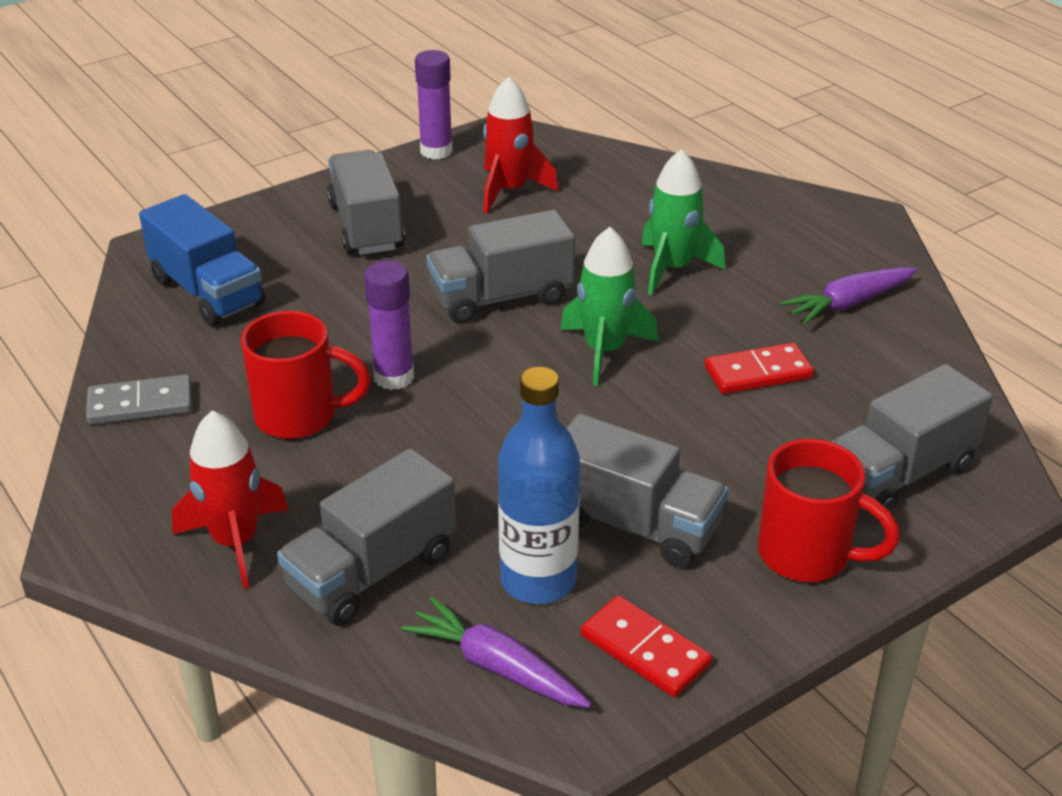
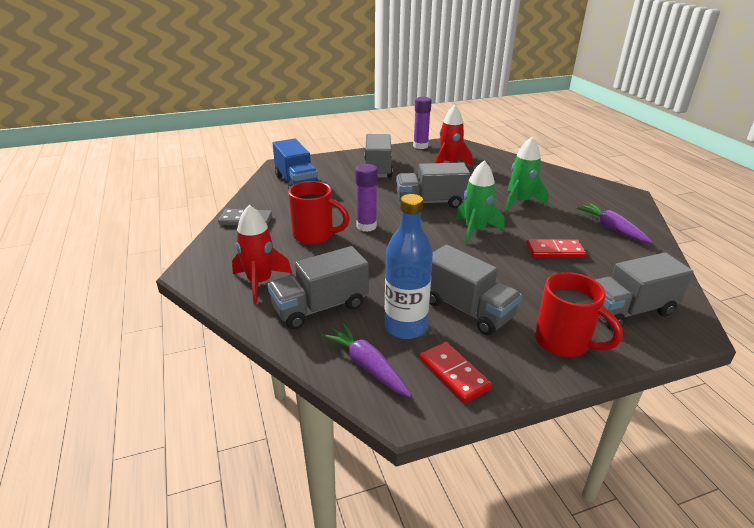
camera: 15 degrees right, 5 degrees down
purple carrot [780,267,917,324] -> purple carrot turned 75 degrees clockwise [576,203,653,243]

